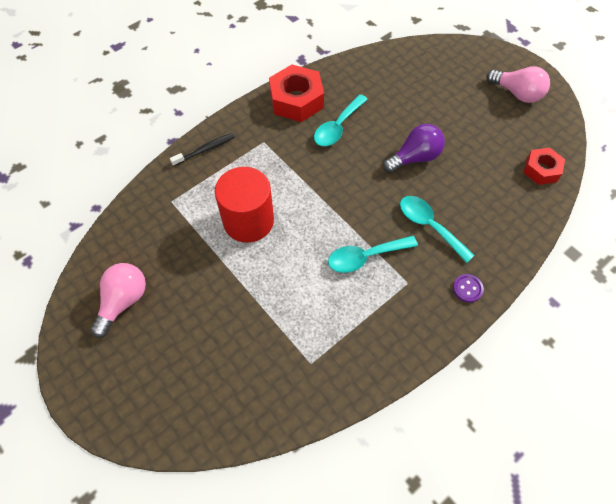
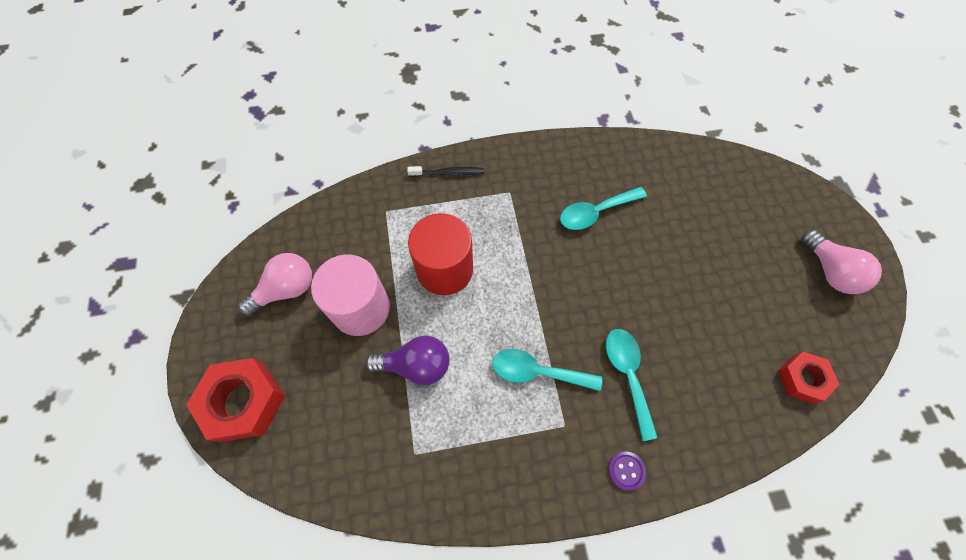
camera: 30 degrees right, 5 degrees up
red nut [269,64,324,122] -> red nut moved to [186,358,285,442]
purple light bulb [383,124,445,173] -> purple light bulb moved to [365,336,450,385]
none -> pink cylinder [311,254,390,336]

